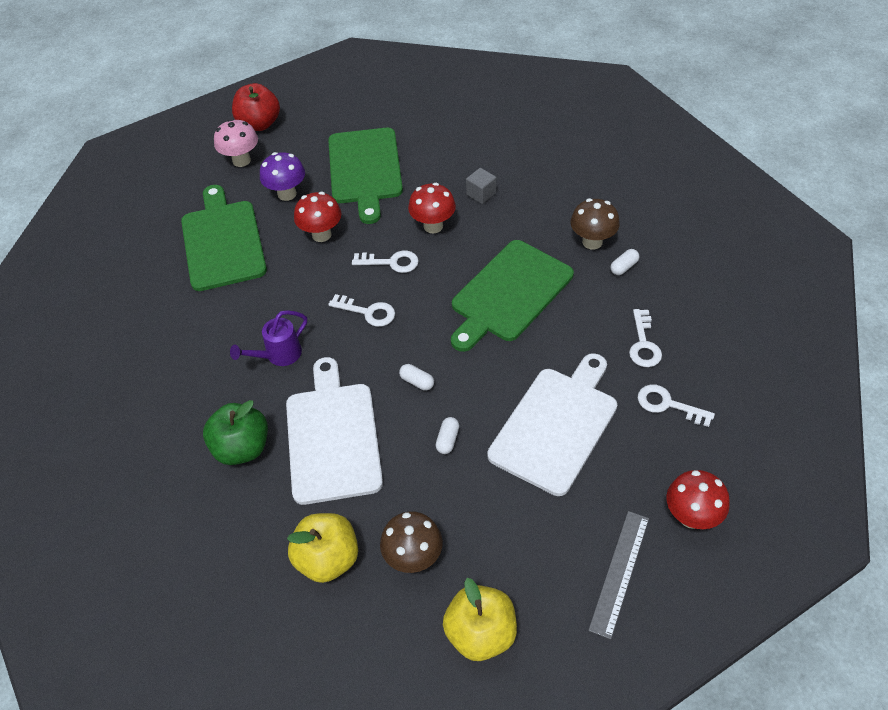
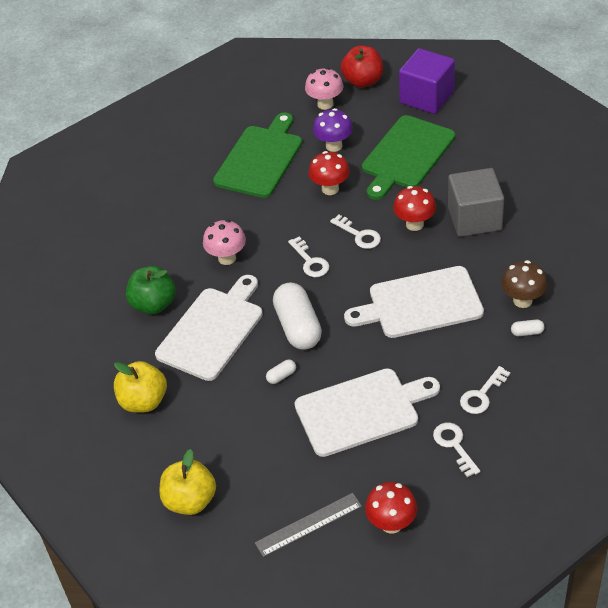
camera: 40 degrees right, 5 degrees down
purple watering can [230,310,307,366] -> pink mushroom [203,220,246,265]
brown mushroom [380,511,443,573] -> none
white capsule [399,364,434,391] -> white capsule [273,283,322,350], size x2.43
green cutting board [451,240,574,352] -> white cutting board [344,266,484,338]
grey cube [466,168,496,204] -> grey cube [448,168,504,237], size x2.22
none -> purple cube [399,48,455,114]

